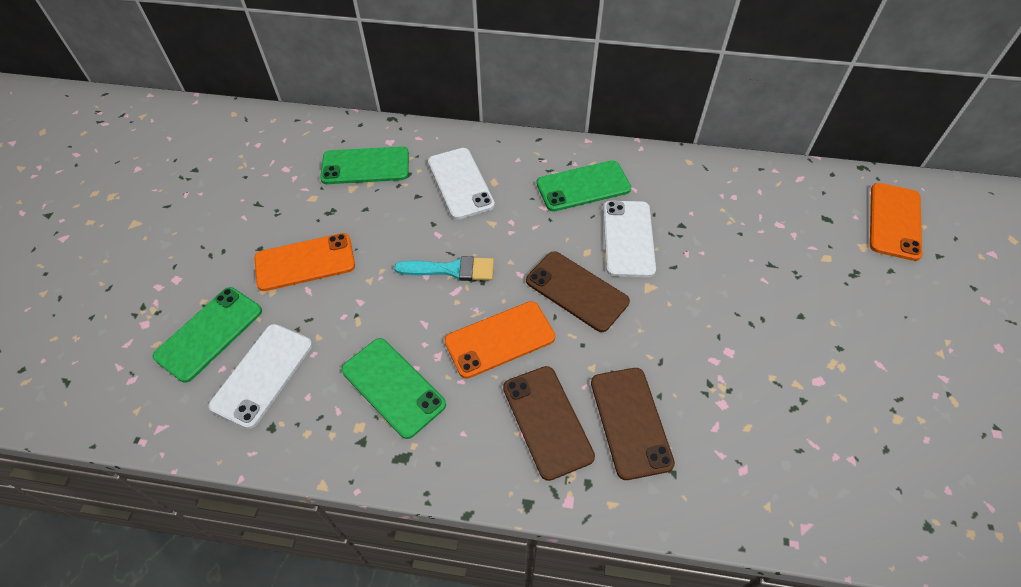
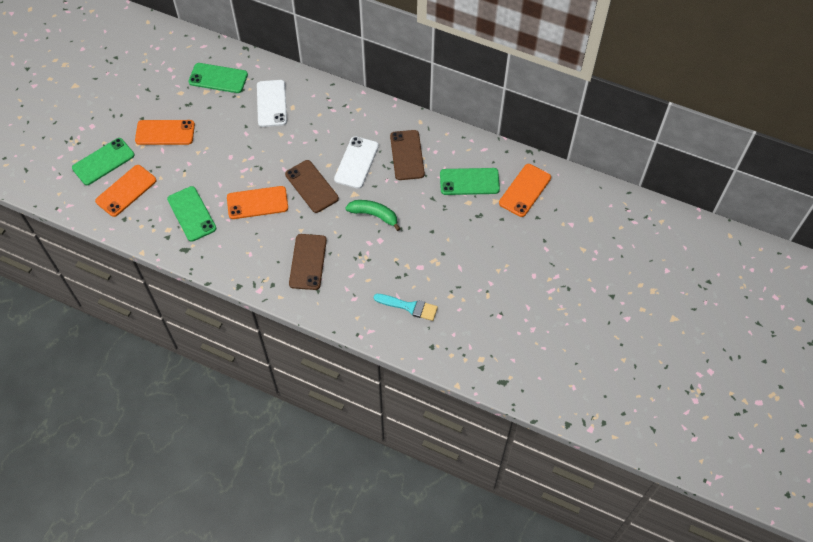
camera: 15 degrees right, 5 degrees up
white phone [208,324,312,429] -> orange phone [95,165,157,217]
turquoise brush [394,256,494,281] -> turquoise brush moved to [374,294,438,321]
brown phone [503,366,595,481] -> brown phone moved to [390,130,425,180]
green phone [536,160,631,212] -> green phone moved to [440,168,500,195]
none -> green banana [345,200,401,231]

